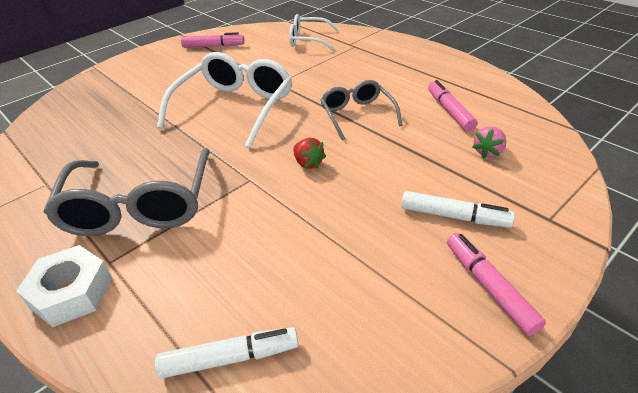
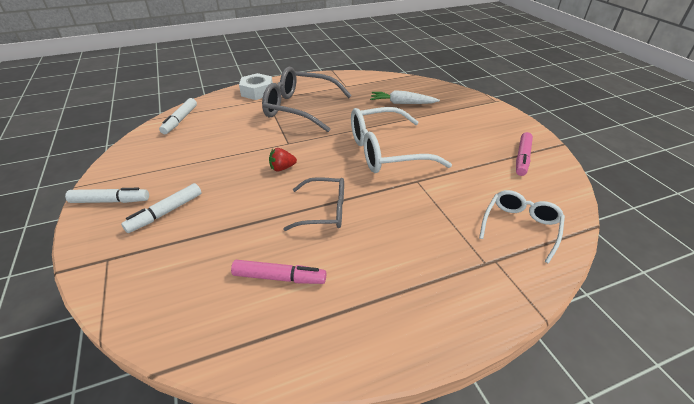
camera: 110 degrees right, 0 degrees up
white glasses [157,52,292,148] -> white glasses turned 120 degrees clockwise [351,107,452,173]
pink marker [447,233,546,336] -> white marker [65,188,149,203]
pink strawberry [472,126,507,159] -> none
none -> white carrot [370,90,440,104]

